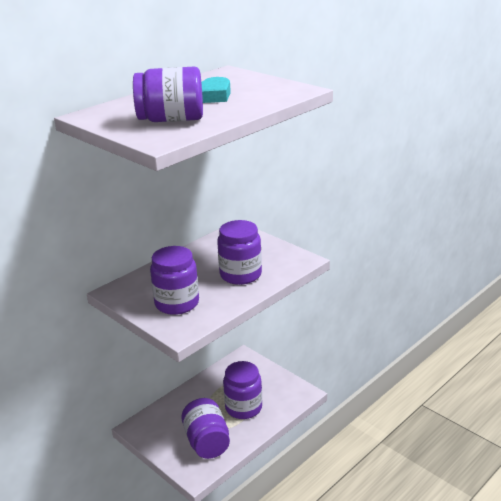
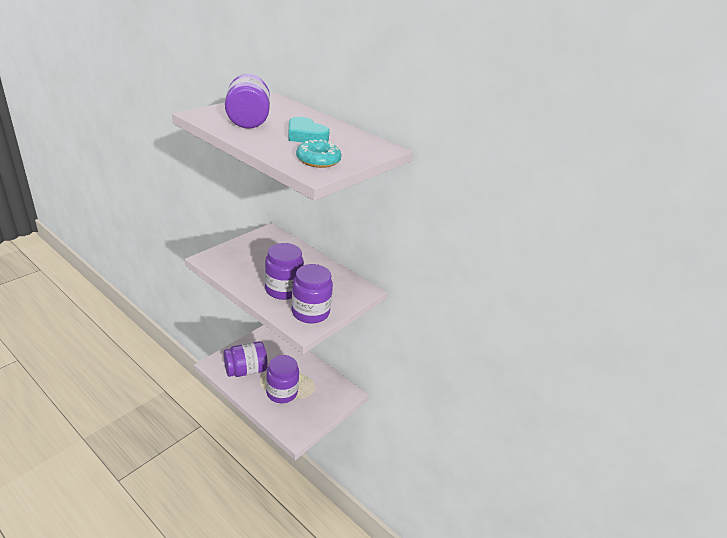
camera: 80 degrees right, 5 degrees up
purple jar [150,246,199,315] -> purple jar moved to [291,264,333,323]
none -> turquoise donut [296,140,342,168]

